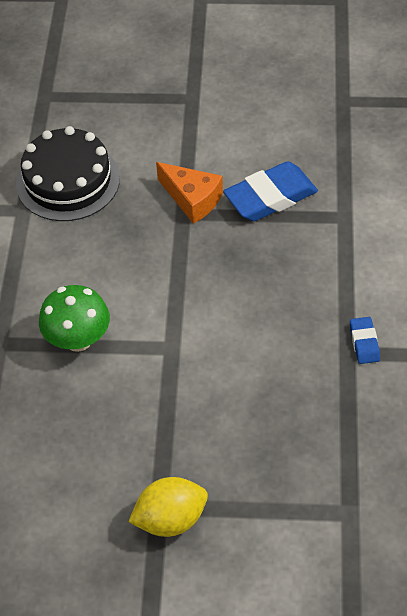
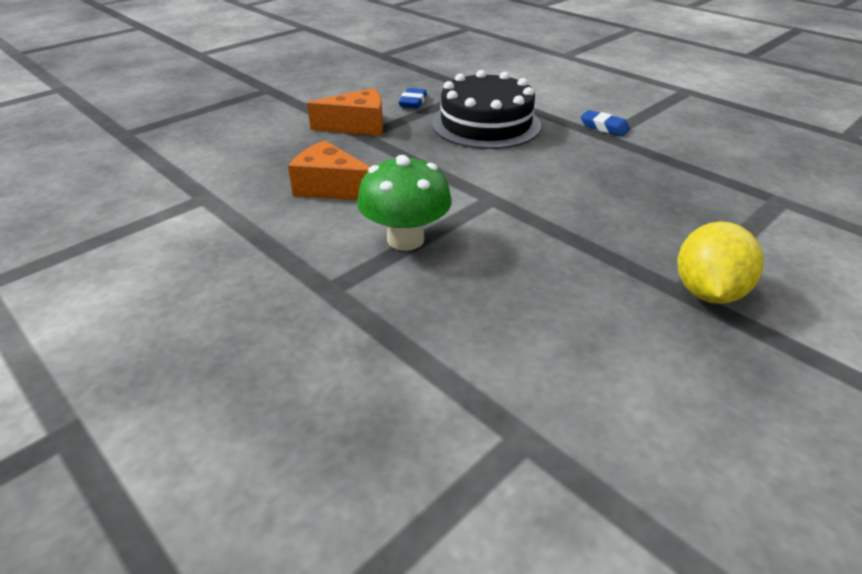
camera: 50 degrees left, 15 degrees down
black cake [16,126,120,221] -> black cake moved to [432,70,541,149]
blue eraser [223,161,318,221] -> blue eraser [399,88,427,109], size x0.50
none -> orange cheese [288,140,370,200]

